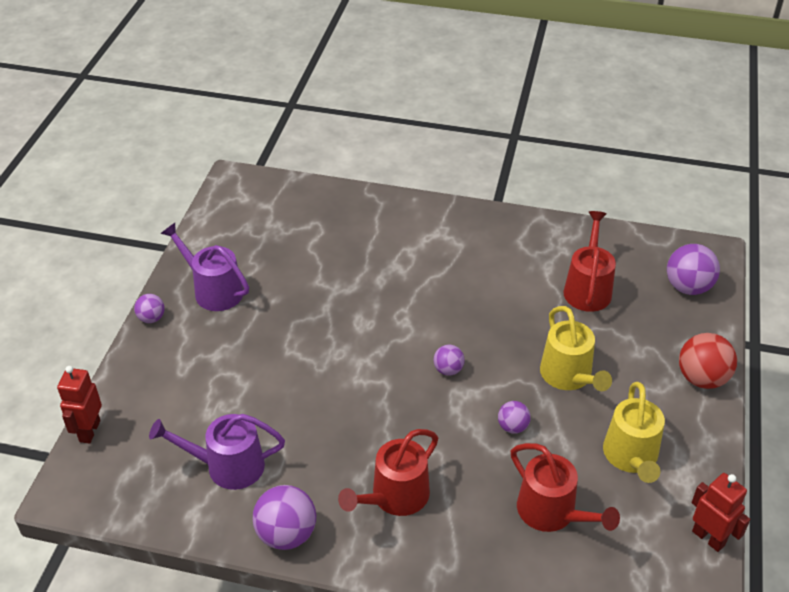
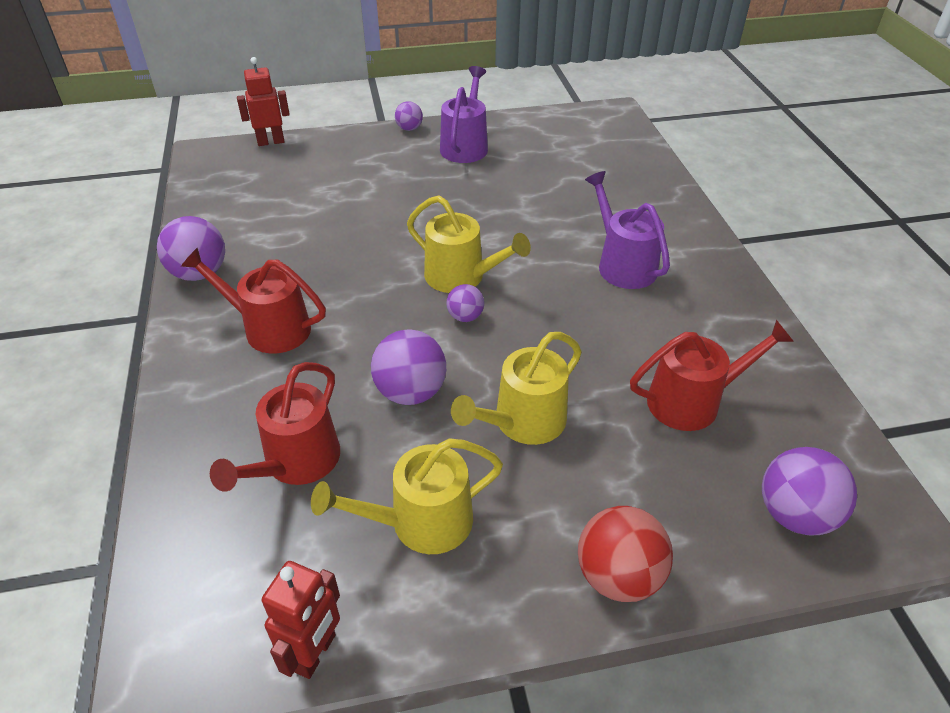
camera: 65 degrees right, 0 degrees up
purple watering can [149,414,285,490] -> purple watering can moved to [585,171,670,289]
purple ball [498,401,531,434] -> purple ball [371,329,446,405], size x1.77
none -> yellow watering can [407,195,531,293]

